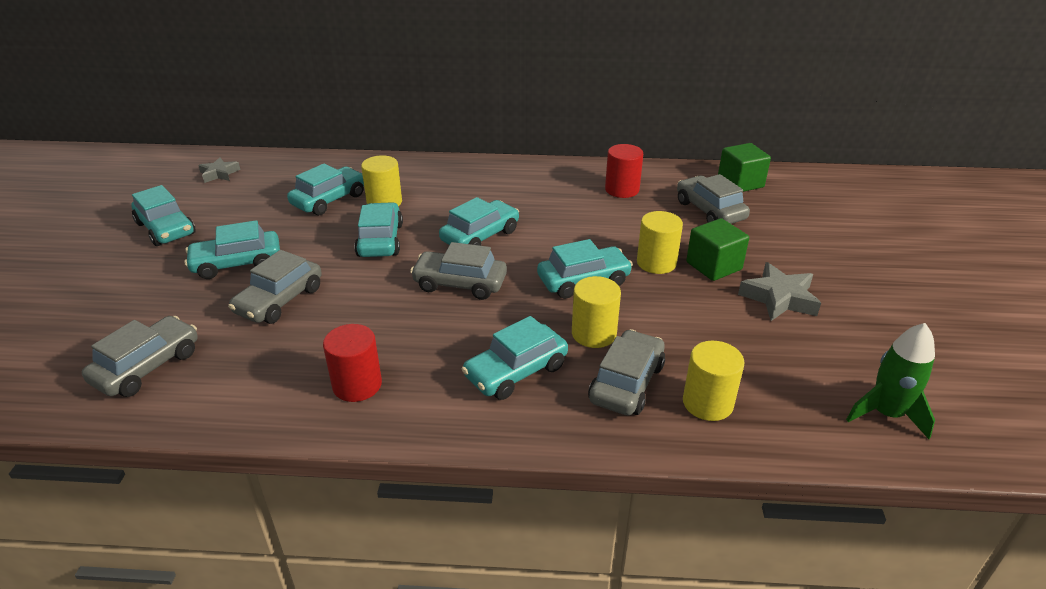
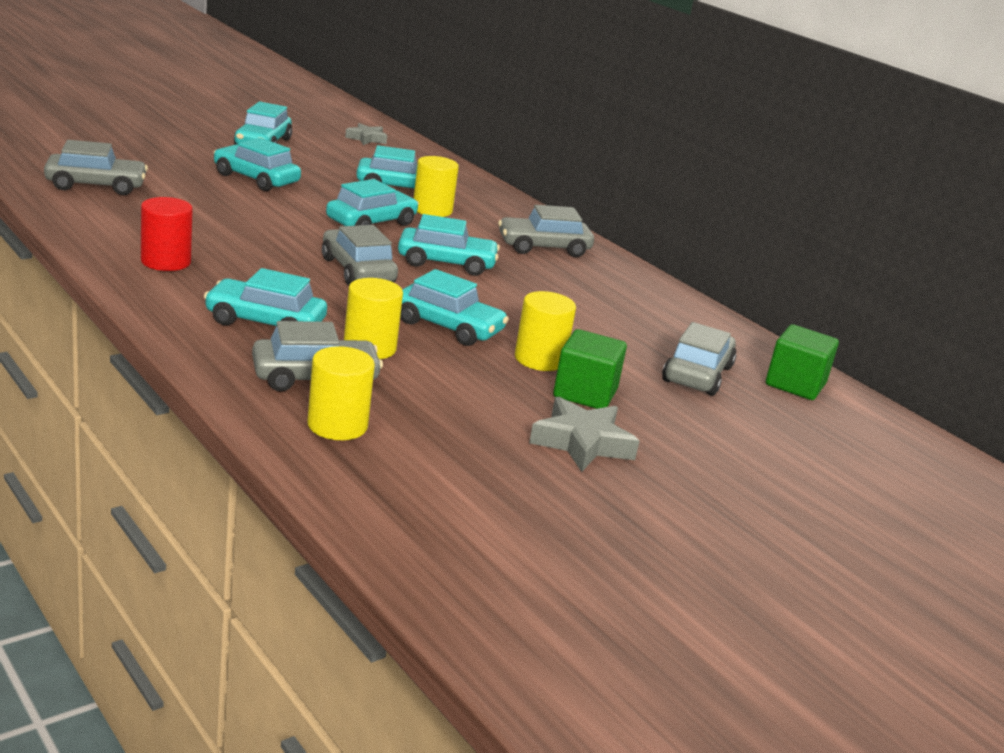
camera: 45 degrees right, 10 degrees down
grey car [228,250,322,324] -> grey car moved to [498,205,594,257]
red cylinder [605,144,643,198] -> none
green rocket [846,323,935,439] -> none

